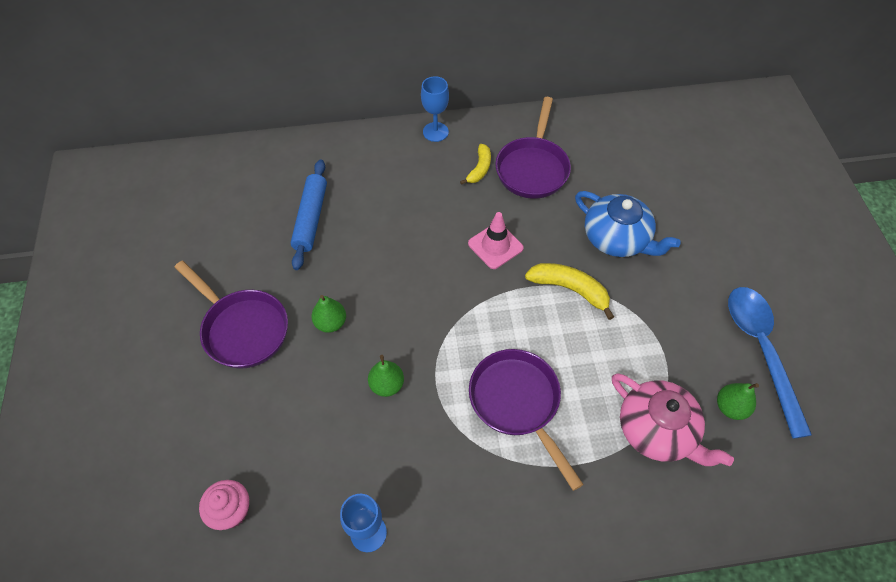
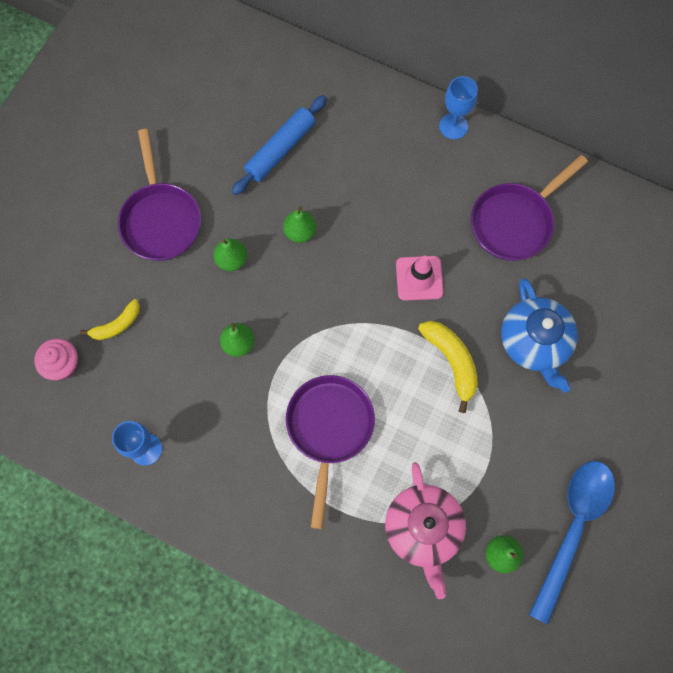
camera: 35 degrees right, 15 degrees up
yellow banana [460,144,491,185] -> yellow banana moved to [80,299,140,340]
none -> green pear [283,206,316,243]

